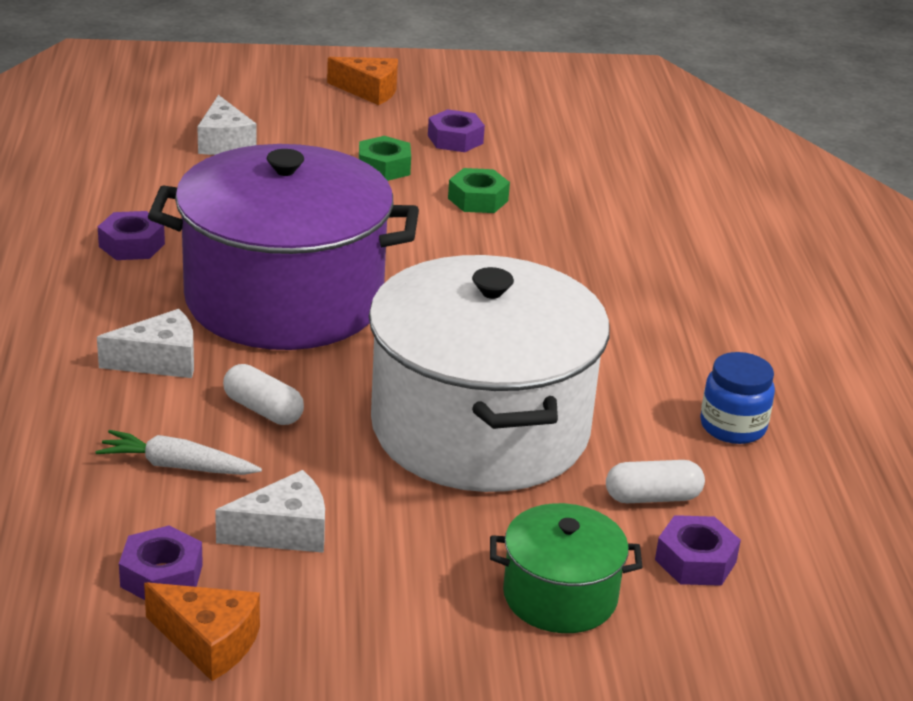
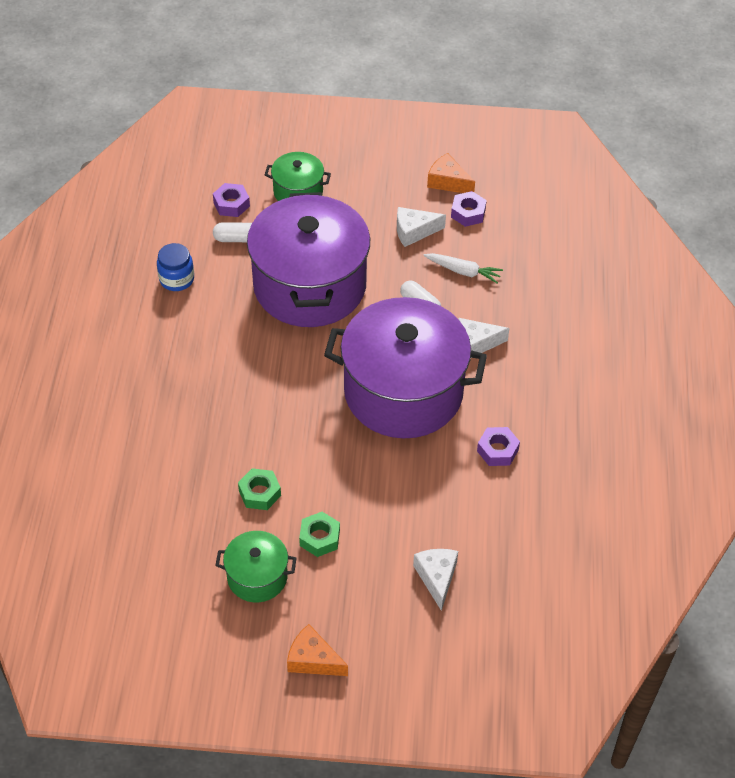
camera: 170 degrees left, 20 degrees up
white pot [369,255,610,492] -> purple pot [247,192,370,327]
purple nut [428,109,485,152] -> green pot [215,531,297,602]

